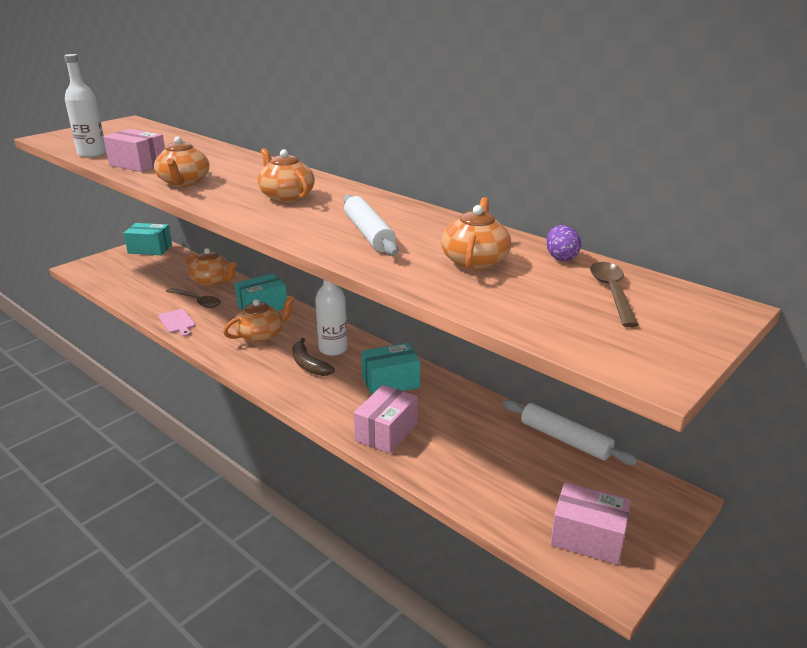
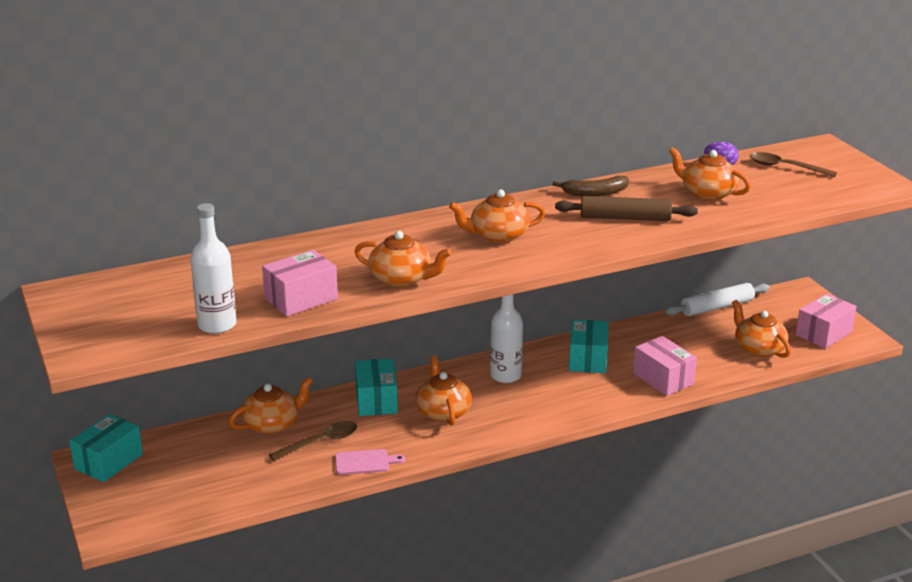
camera: 65 degrees left, 0 degrees up
brown banana [292,338,335,376] -> brown banana moved to [552,176,629,196]
white rolling pin [343,194,398,256] -> brown rolling pin [555,196,698,221]
none -> orange teapot [732,300,791,358]

